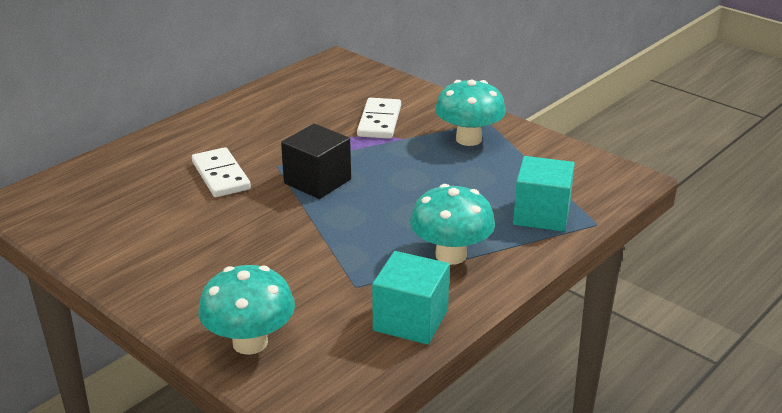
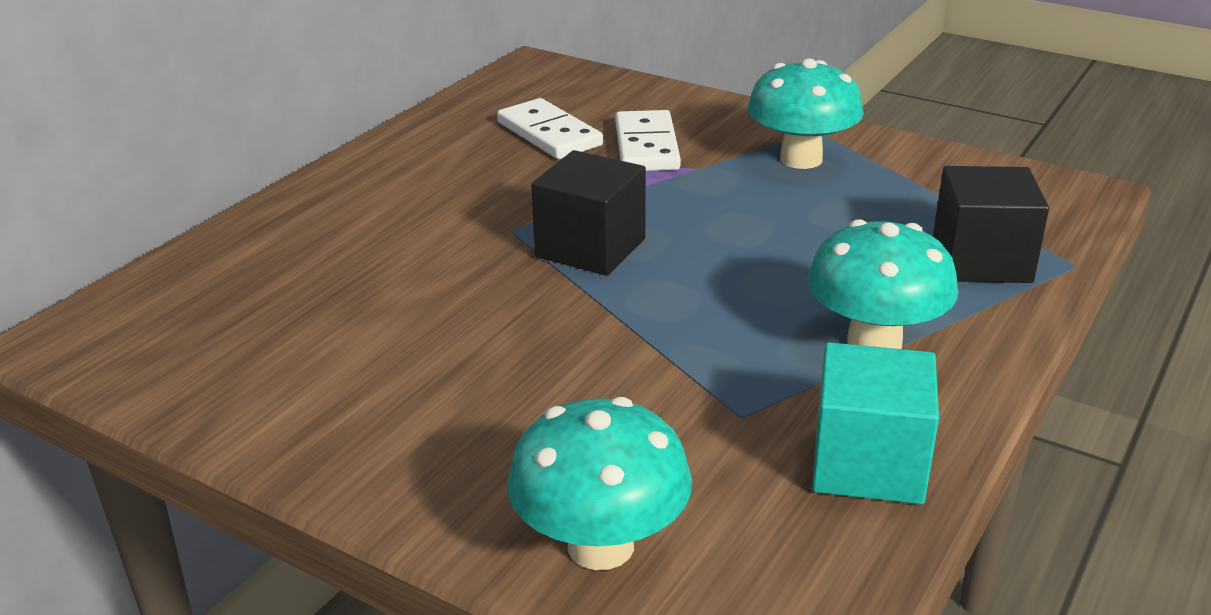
camera: 10 degrees left, 0 degrees up
white domino [192,147,251,197] -> white domino moved to [497,98,603,159]
turquoise cube [513,156,575,232] -> black cube [933,166,1049,283]

